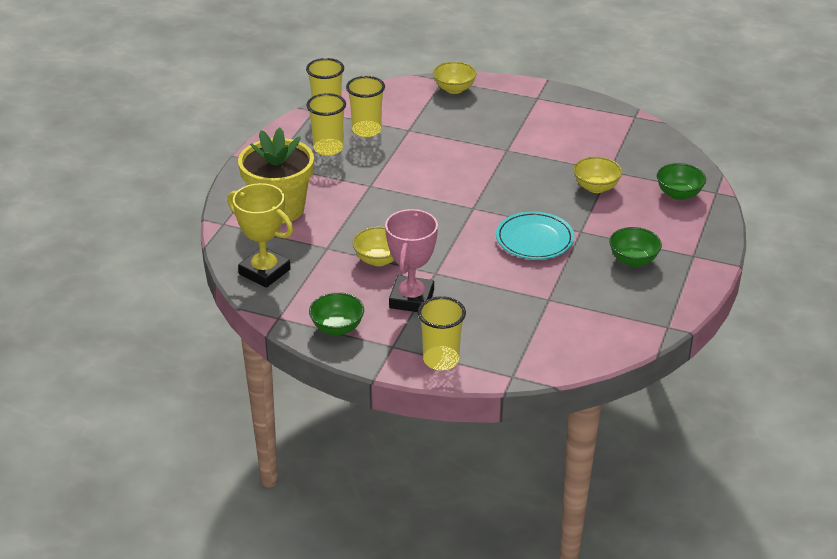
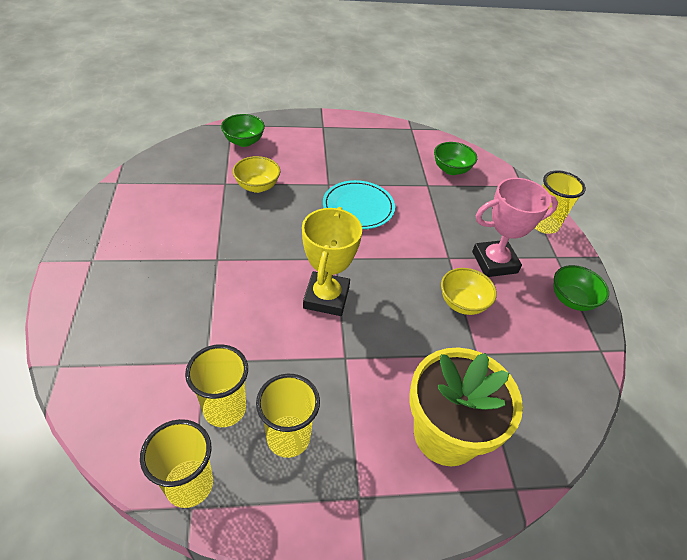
camera: 120 degrees left, 10 degrees up
yellow trophy [228,183,293,288] -> yellow trophy moved to [302,207,362,316]
yellow bowl [433,61,477,94] -> none
green bowl [609,227,662,267] -> green bowl moved to [434,142,477,175]

